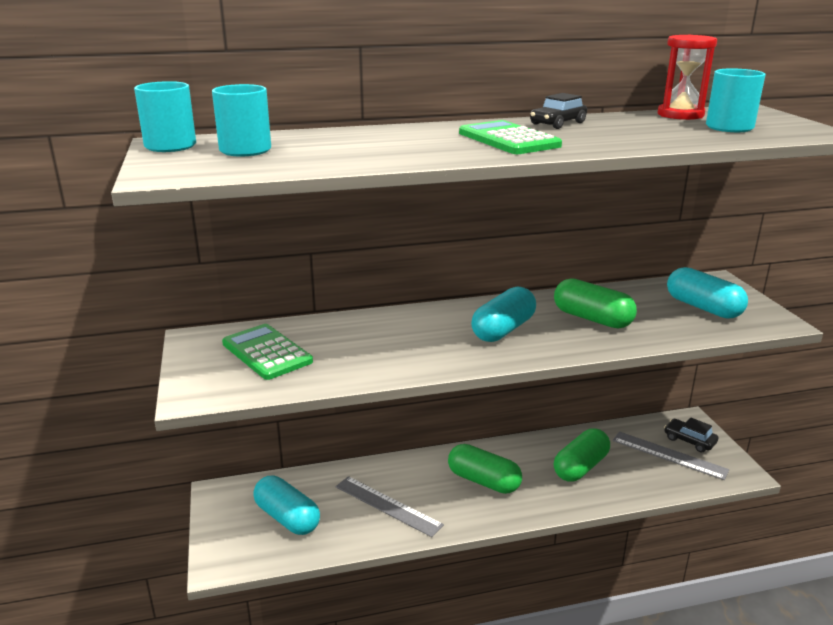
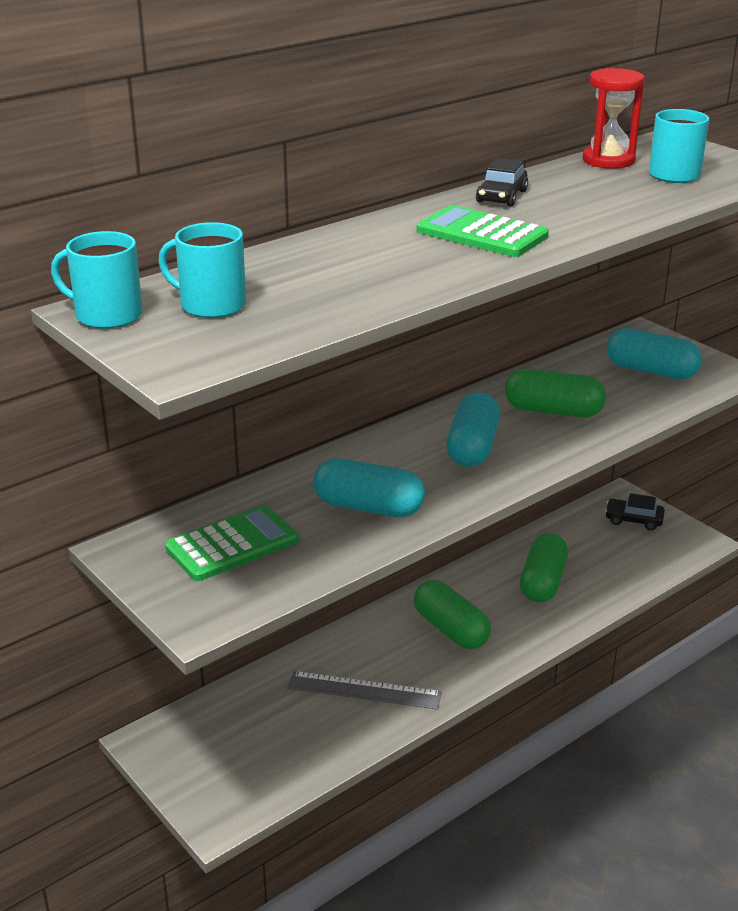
camera: 25 degrees left, 5 degrees up
green calculator [222,324,313,380] -> green calculator turned 120 degrees clockwise [165,505,299,581]
turquoise capsule [253,476,320,535] -> turquoise capsule moved to [313,458,425,517]
green capsule [448,444,522,494] -> green capsule turned 45 degrees clockwise [414,580,491,649]
grey ruler [613,431,729,480] -> none

